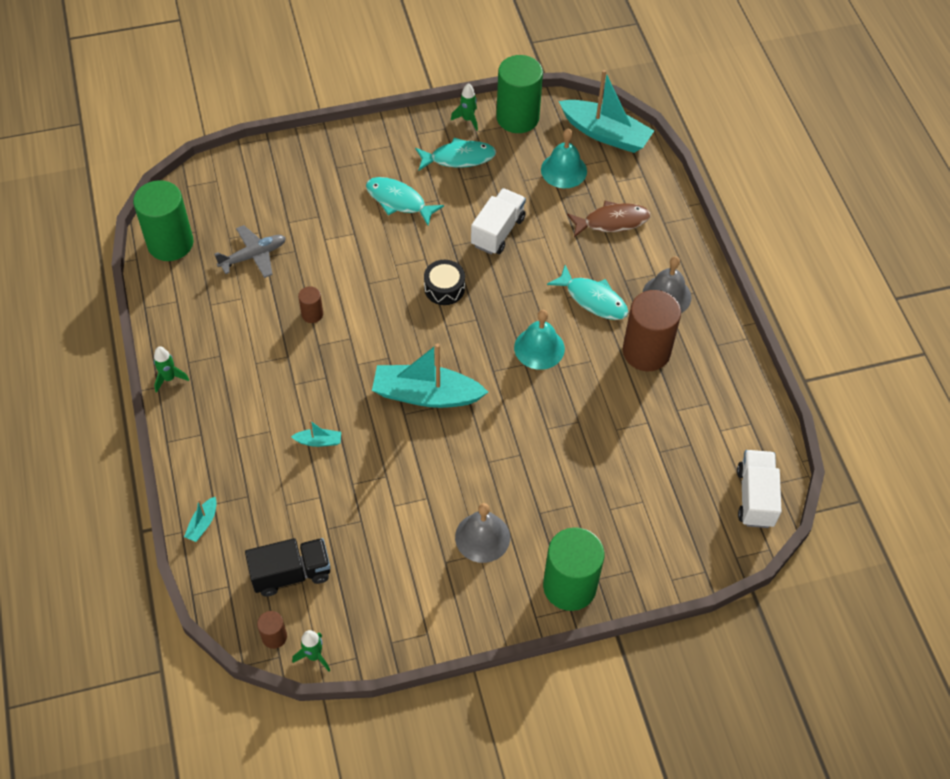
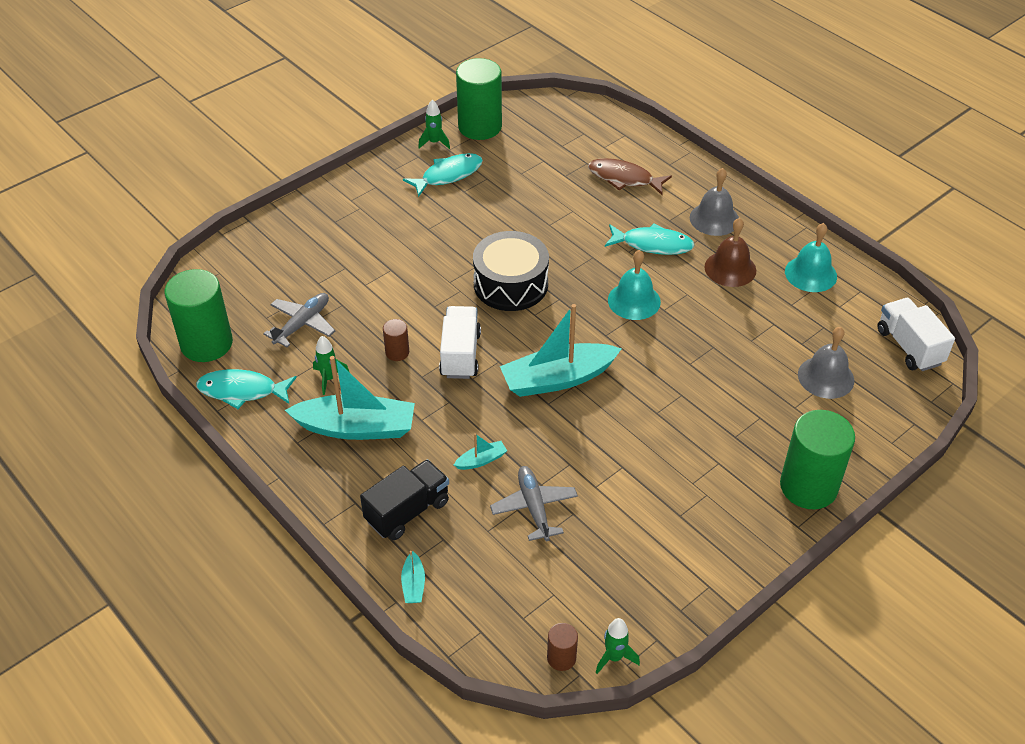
camera: 25 degrees left, 10 degrees down
green rocket [154,346,189,393] -> green rocket moved to [313,336,349,395]
black truck [245,538,331,597] -> black truck moved to [360,459,449,540]
turquoise fish [366,177,444,225] -> turquoise fish moved to [196,369,297,409]
black drum [424,260,465,305] -> black drum [473,231,549,311], size x1.73
grey bell [455,503,510,563] -> grey bell moved to [798,327,854,399]
white truck [471,188,526,255] -> white truck moved to [439,306,481,379]
turquoise bell [541,128,587,188] -> turquoise bell moved to [785,223,837,292]
turquoise boat [559,70,654,153] -> turquoise boat moved to [285,356,415,440]
brown fish [567,201,651,237] -> brown fish turned 120 degrees counterclockwise [588,158,672,195]
brown cylinder [623,290,681,371] -> brown bell [705,218,756,287]
none -> grey plane [490,466,578,541]

